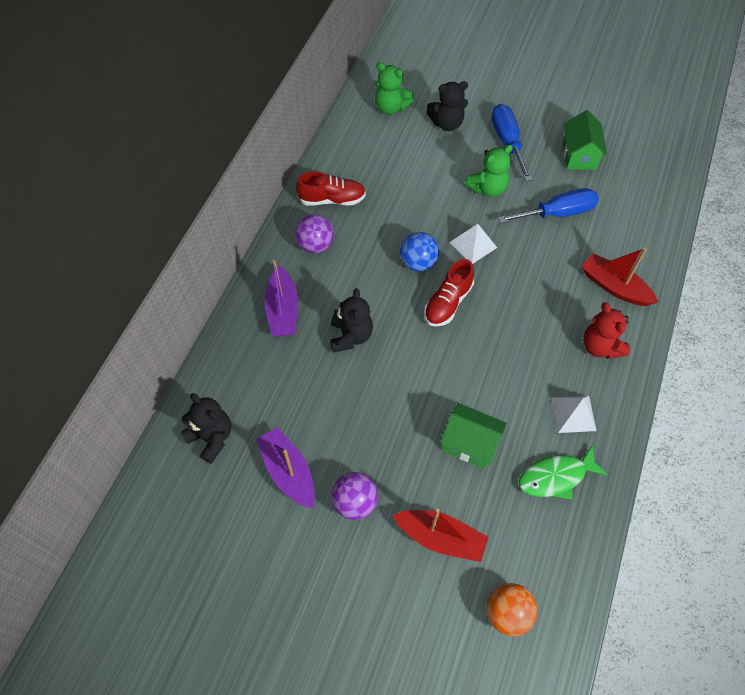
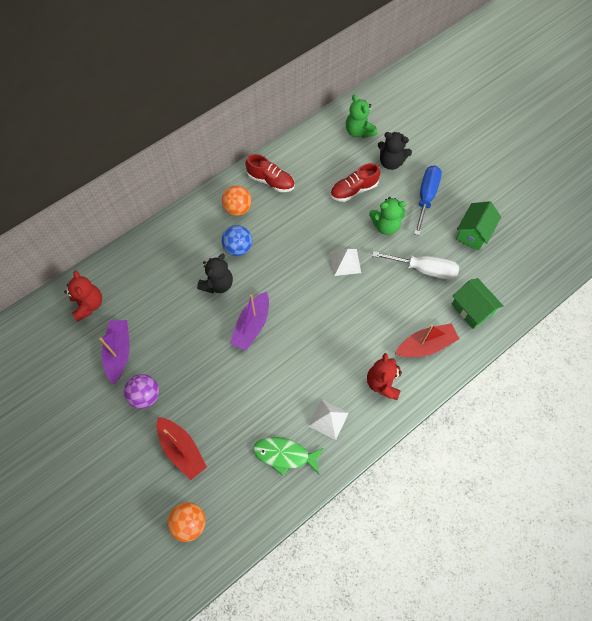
camera: 30 degrees right, 5 degrees up
black teddy bear [181,393,231,464] -> red teddy bear [64,271,102,322]
purple boat [265,260,298,336] -> purple boat moved to [230,291,269,351]
purple ball [295,214,334,253] -> orange ball [222,185,252,216]
blue ball [400,232,439,272] -> blue ball moved to [222,225,252,256]
red shoe [424,259,474,326] -> red shoe moved to [330,163,380,202]
green house [440,403,507,469] -> green house moved to [451,278,504,329]
blue screwdriver [498,188,599,223] -> white screwdriver [372,251,459,280]
red boat [581,248,658,306] -> red boat turned 90 degrees clockwise [395,323,460,357]

